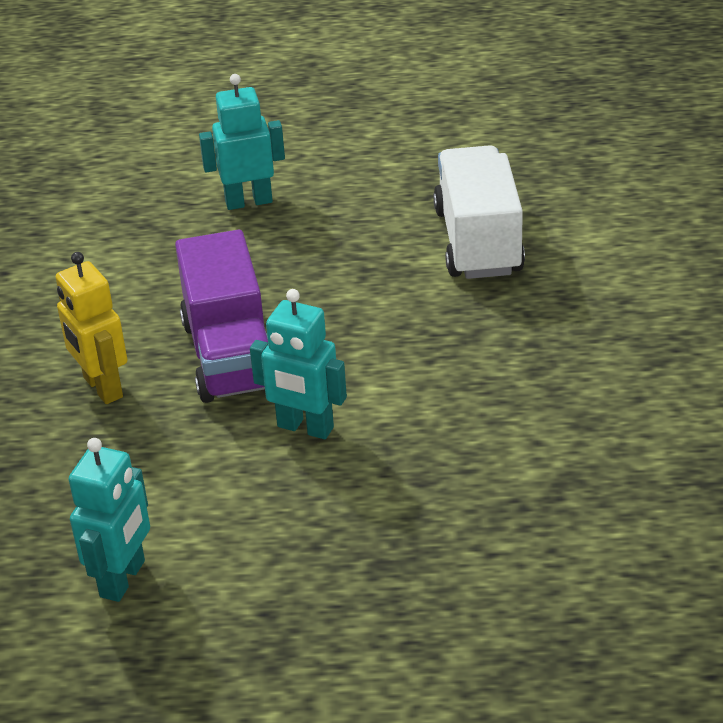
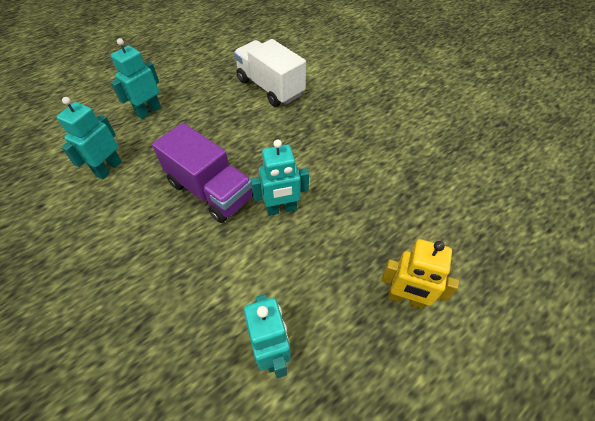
camera: 40 degrees left, 15 degrees up
yellow robot [56,252,128,404] -> yellow robot moved to [381,239,459,309]
none -> turquoise robot [57,97,122,179]

